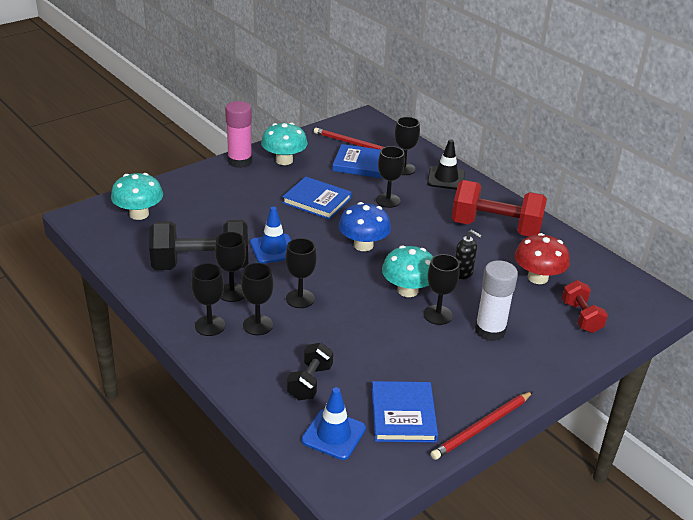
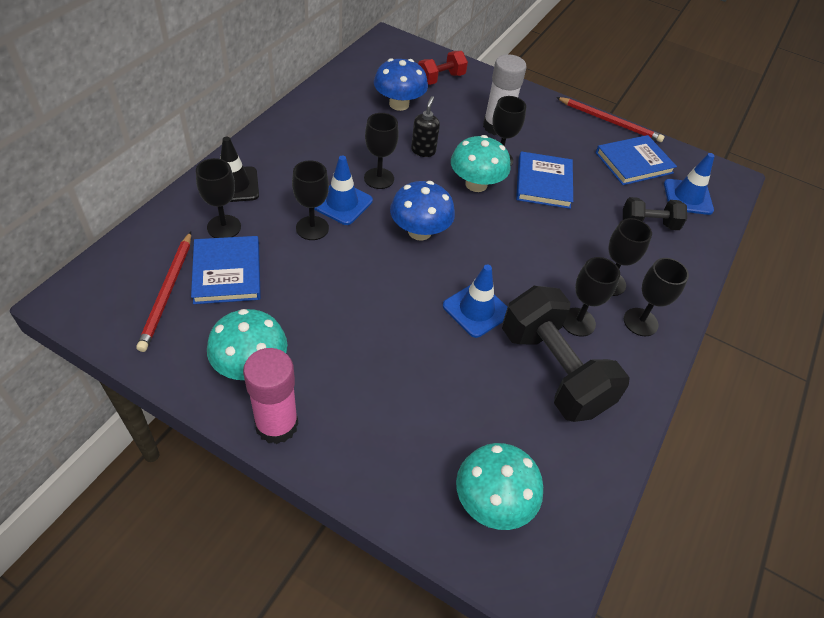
camera: 115 degrees left, 15 degrees up
blue book [282,176,352,220] -> blue book moved to [516,151,573,209]
black goblet [286,238,317,308] -> black goblet moved to [364,113,399,189]
red dumbbell [452,180,547,236] -> none
red mushroom [515,233,570,284] -> blue mushroom [374,58,428,111]
none -> blue traffic cone [314,156,373,225]

